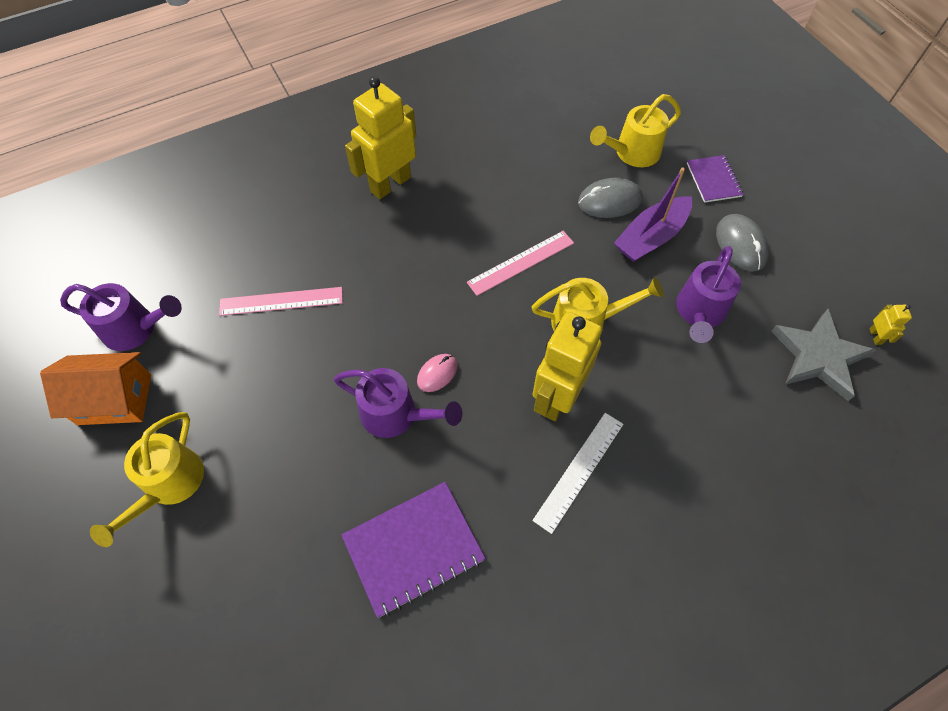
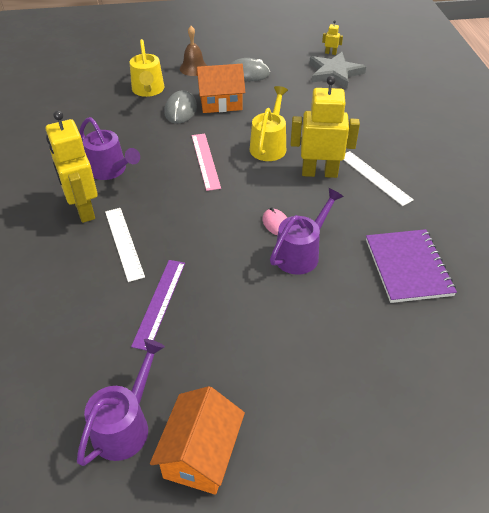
camera: 70 degrees left, 15 degrees down
yellow watering can [90,412,204,547] -> none
pink ruler [219,287,343,316] -> purple ruler [131,260,185,351]
yellow robot [532,312,602,421] -> yellow robot turned 135 degrees clockwise [291,76,360,178]
purple boat [614,167,692,262] -> orange house [196,64,245,113]
purple watering can [676,246,741,343] -> purple watering can moved to [79,117,140,180]
purple notebook [687,155,744,203] -> brown bell [180,26,207,76]
none -> white ruler [105,208,145,282]

